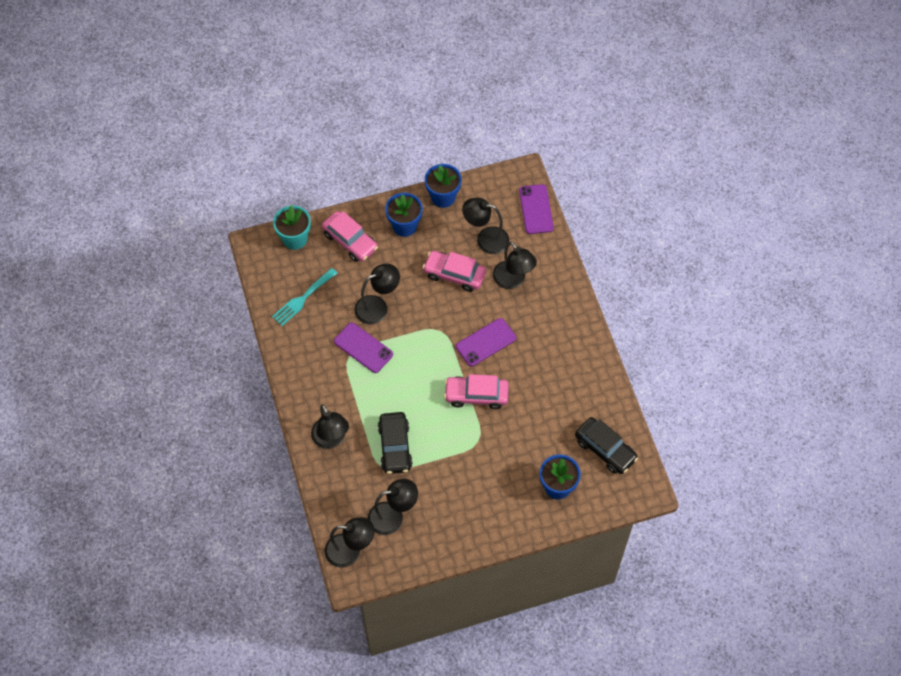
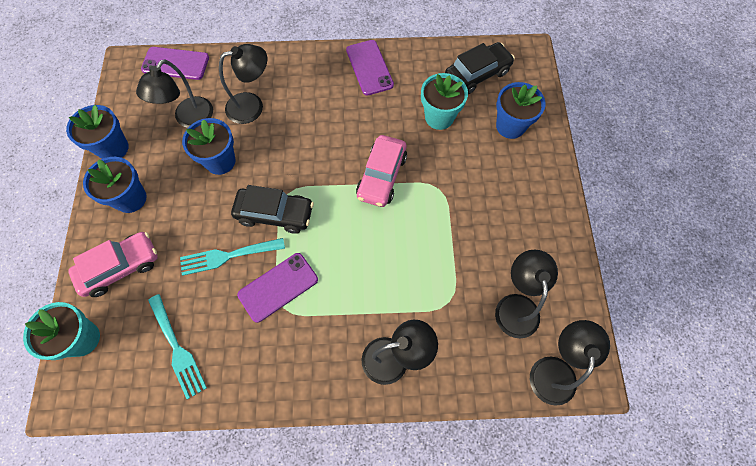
camera: 75 degrees left, 5 degrees up
black lamp [354,264,400,324] -> turquoise fork [180,238,285,276]
black car [378,412,413,474] -> black car moved to [231,185,314,234]
pink car [423,251,486,292] -> blue flower pot [182,118,236,175]
purple phone [456,318,516,366] -> purple phone moved to [346,40,394,96]
none -> turquoise flower pot [421,73,468,130]

